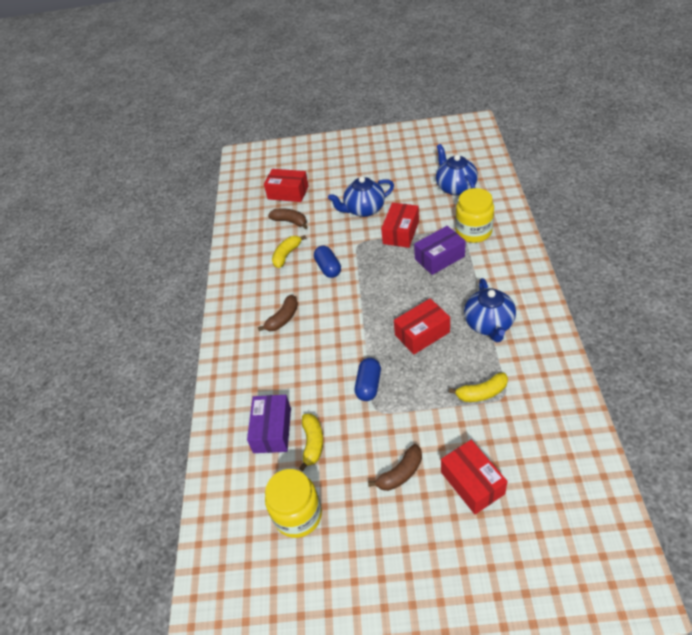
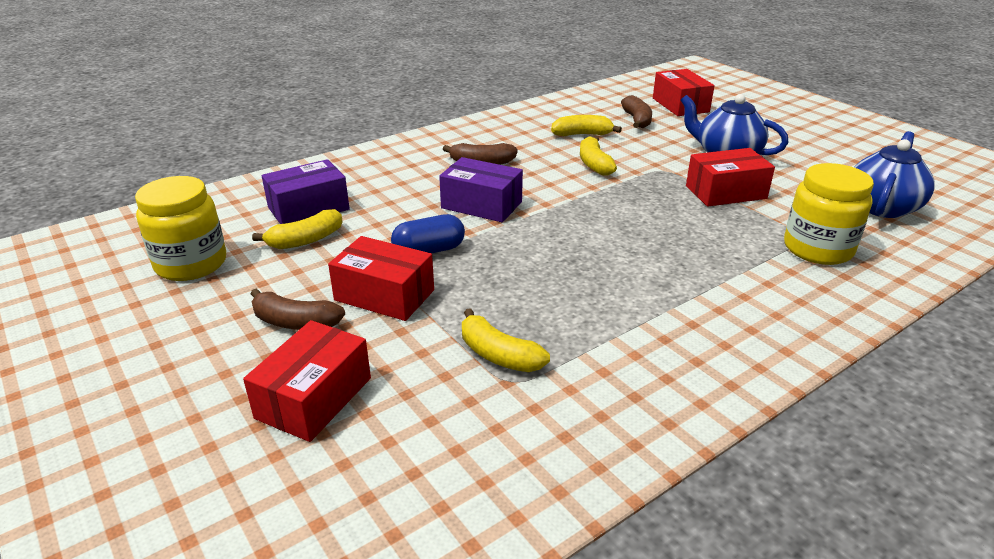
camera: 50 degrees right, 15 degrees down
blue capsule [314,246,341,278] -> yellow banana [580,136,617,176]
red box [394,298,450,354] -> red box moved to [328,236,434,321]
purple box [414,226,466,275] -> purple box moved to [439,157,523,222]
blue teapot [464,278,516,342] -> none

